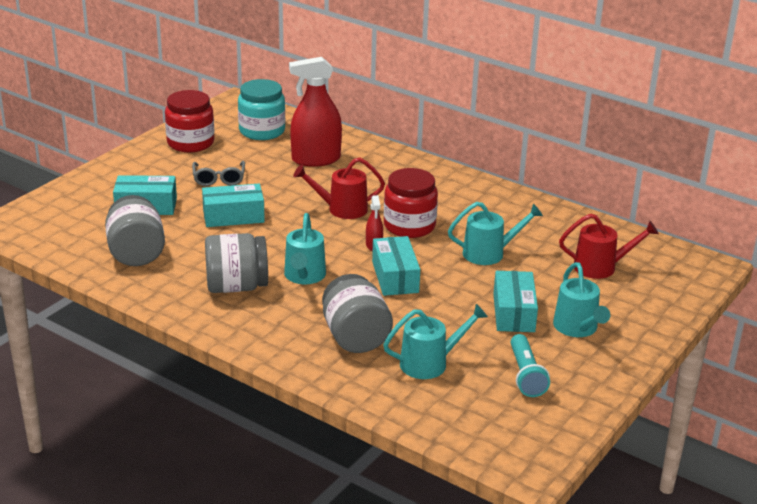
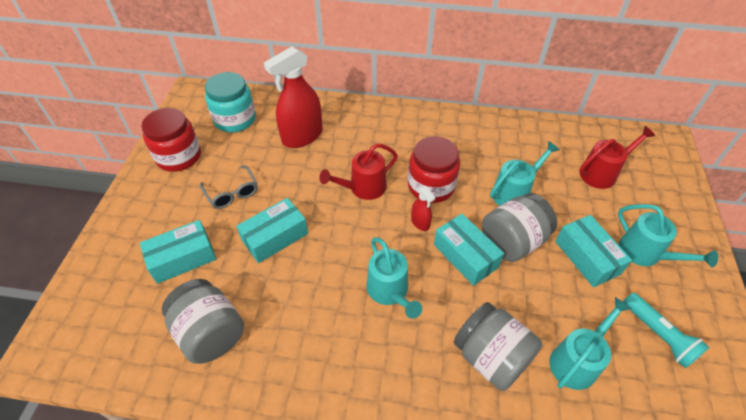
camera: 25 degrees left, 20 degrees up
grey jar [205,233,268,293] -> grey jar moved to [482,193,557,262]

